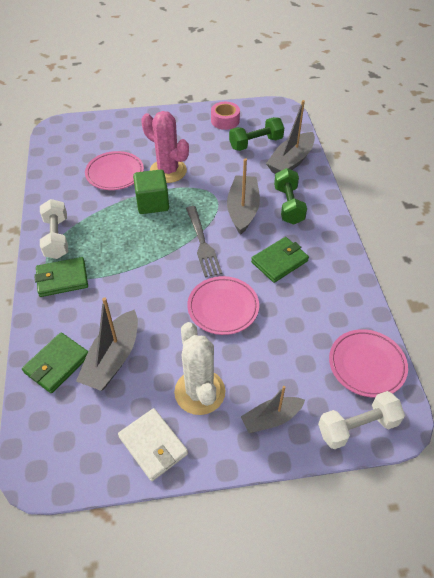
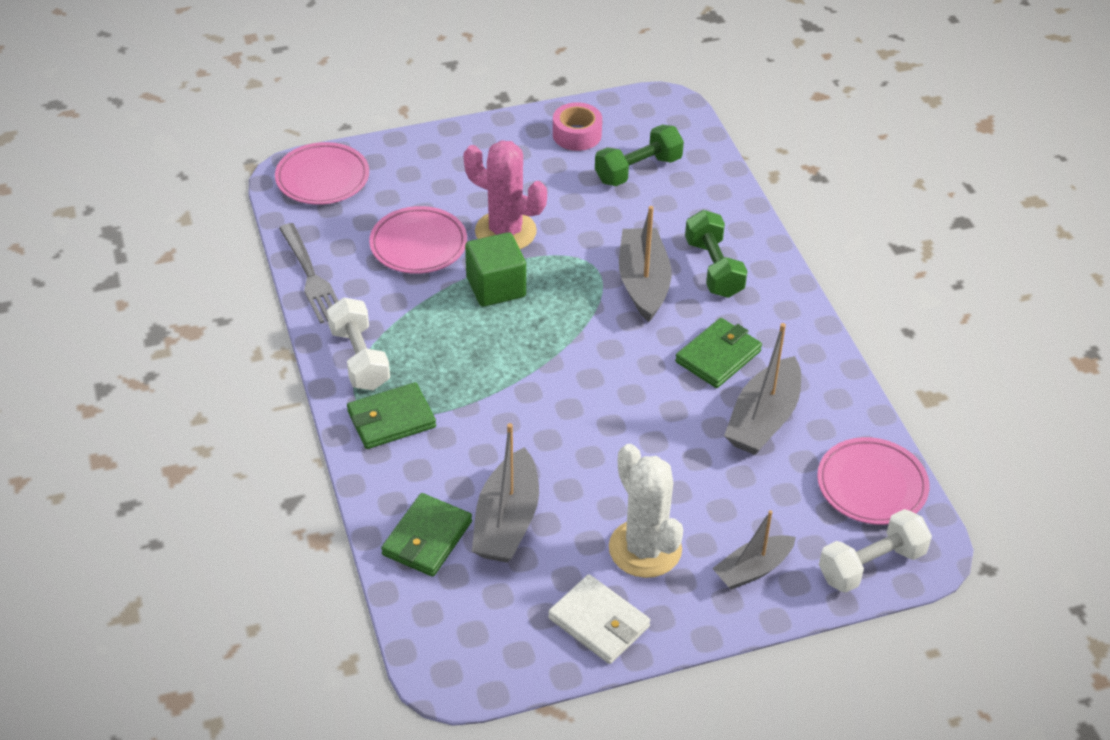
camera: 10 degrees left, 5 degrees down
grey fork [186,206,222,277] -> grey fork moved to [279,223,338,324]
pink plate [187,276,259,335] -> pink plate moved to [275,142,369,205]
grey boat [266,100,315,174] -> grey boat moved to [724,323,801,455]

